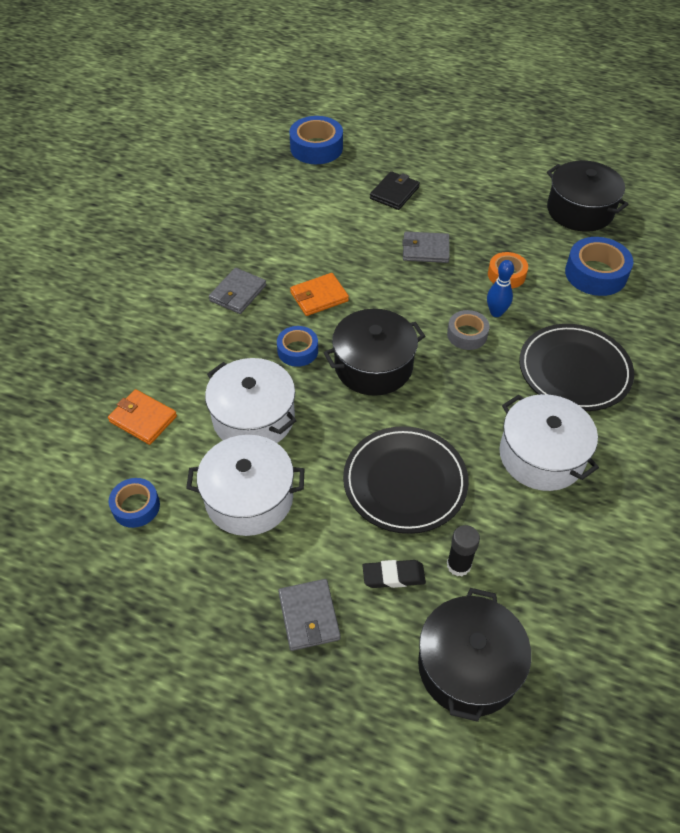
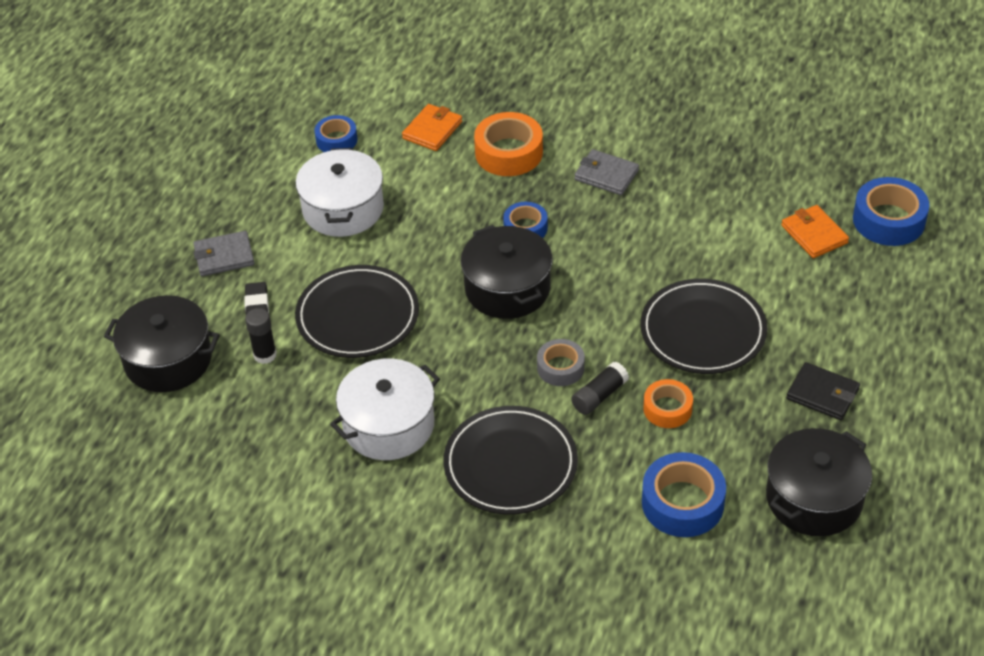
camera: 90 degrees right, 5 degrees down
white pot [205,358,297,443] -> none
orange wallet [290,273,349,316] -> orange wallet moved to [781,205,849,258]
black wallet [370,171,420,210] -> black wallet moved to [786,362,860,420]
grey wallet [402,232,450,263] -> black plate [640,279,767,374]
blue bowling pin [487,260,514,317] -> black glue stick [571,362,629,415]
none -> orange tape [474,112,543,176]

